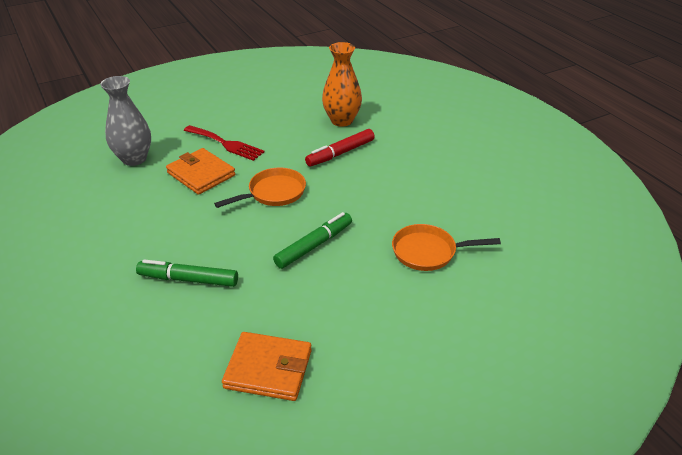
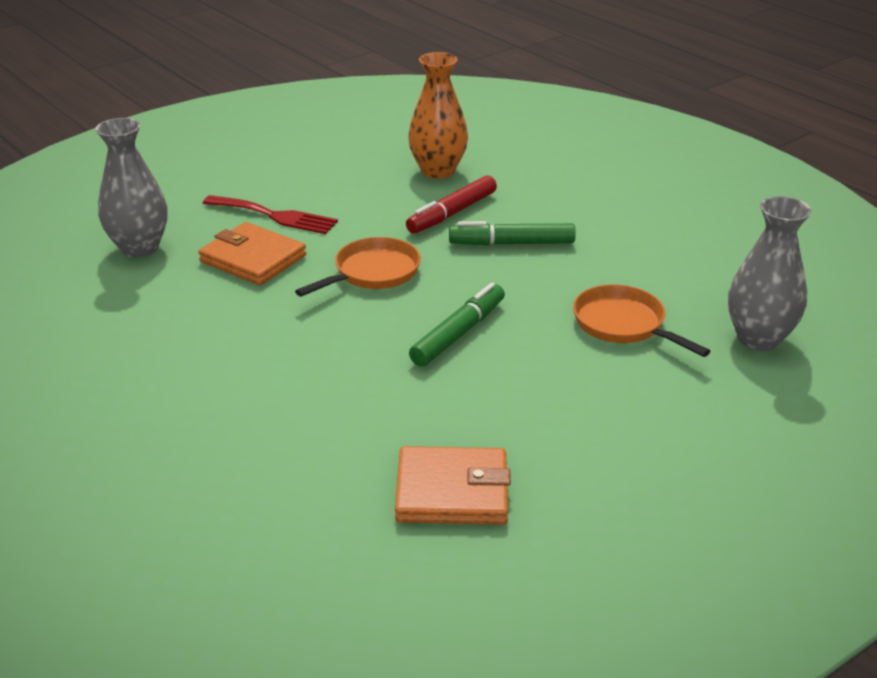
camera: 10 degrees left, 5 degrees down
green marker [136,259,238,287] -> green marker moved to [449,221,576,246]
orange pan [392,224,501,271] -> orange pan turned 60 degrees clockwise [573,284,710,357]
none -> grey vase [728,196,812,351]

